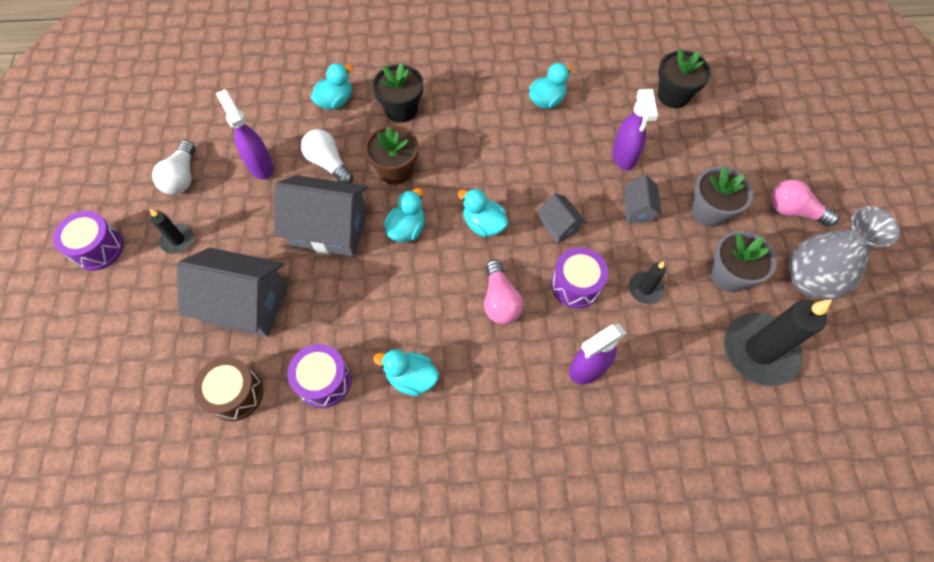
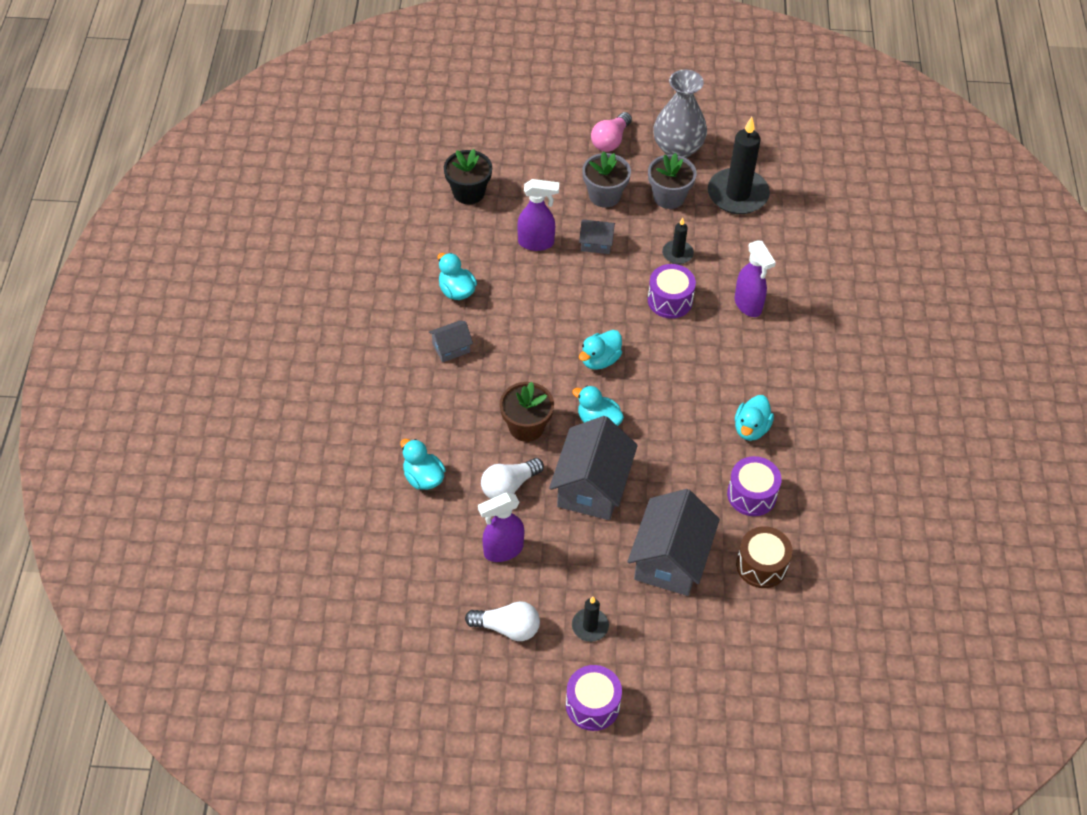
camera: 85 degrees left, 10 degrees down
black flower pot [372,63,423,122] -> none
pink light bulb [484,259,523,324] -> none
grey house [538,194,586,243] -> grey house moved to [429,320,473,362]

